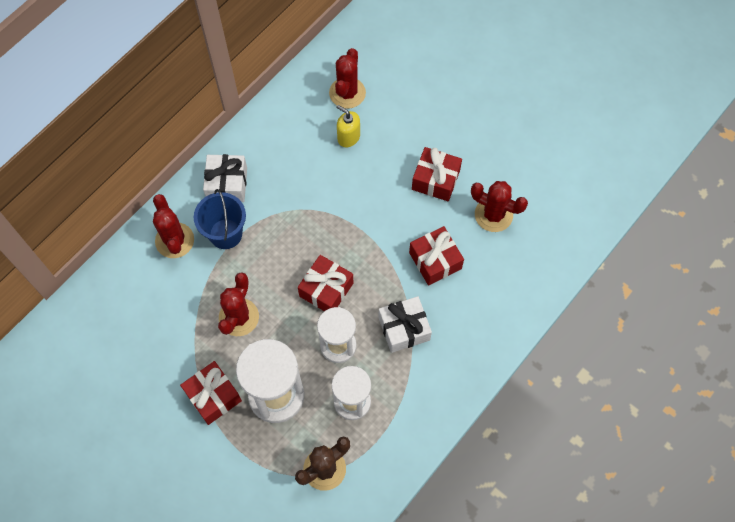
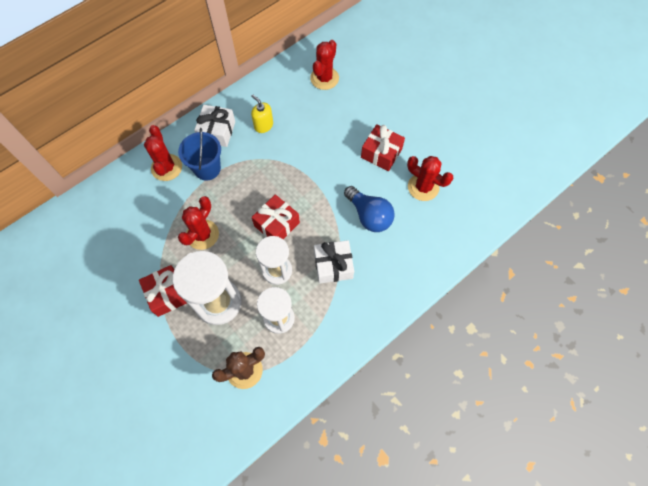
camera: 10 degrees right, 0 degrees up
yellow soap dispenser [336,105,360,147] -> yellow soap dispenser moved to [251,95,273,133]
red gift [409,226,464,286] -> blue light bulb [344,186,395,232]

